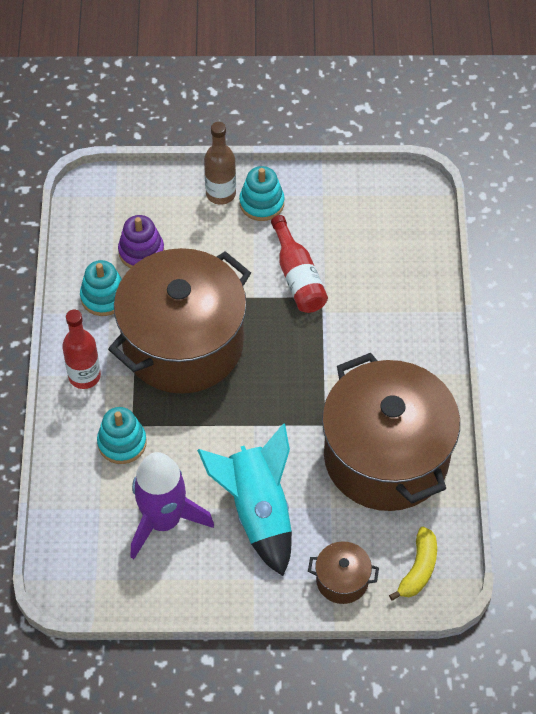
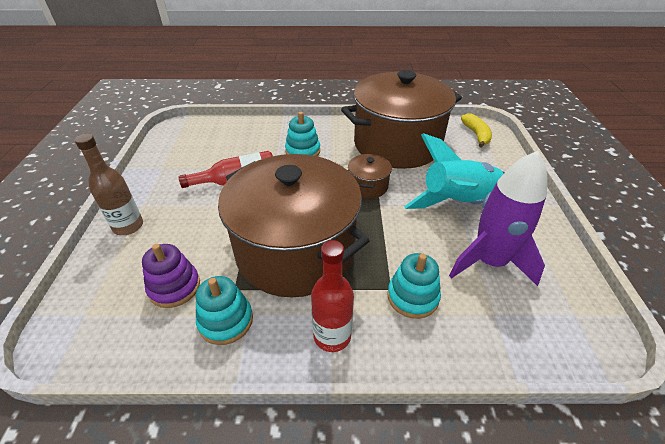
camera: 90 degrees left, 15 degrees down
turquoise stacking toy [239,166,285,221] -> turquoise stacking toy moved to [285,112,320,156]
brown pot [308,541,379,604] -> brown pot moved to [348,154,392,199]
yellow banana [389,526,437,601] -> yellow banana turned 60 degrees clockwise [461,113,492,148]

